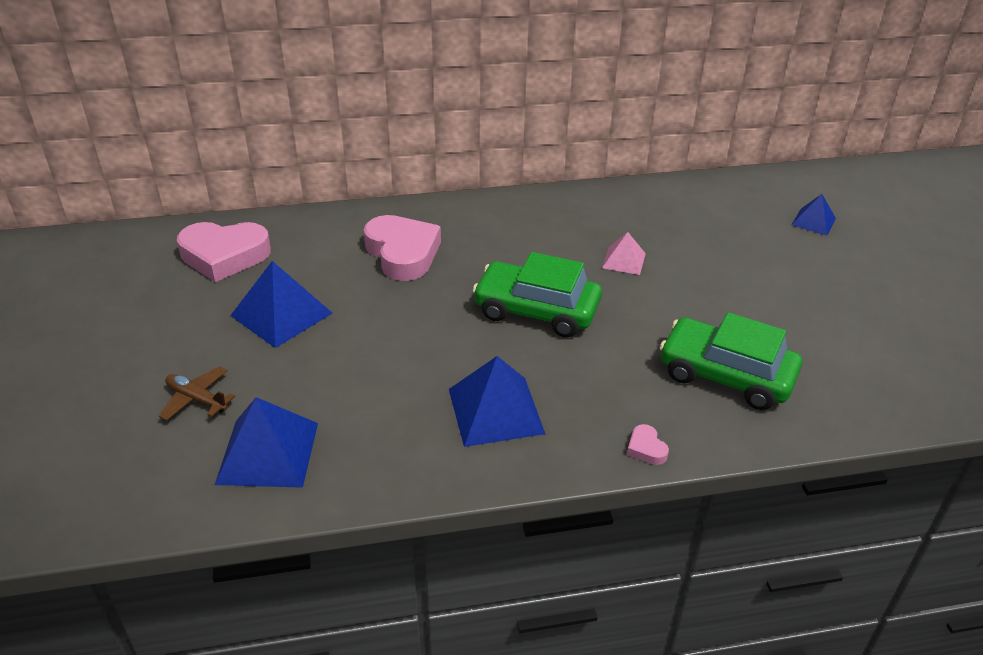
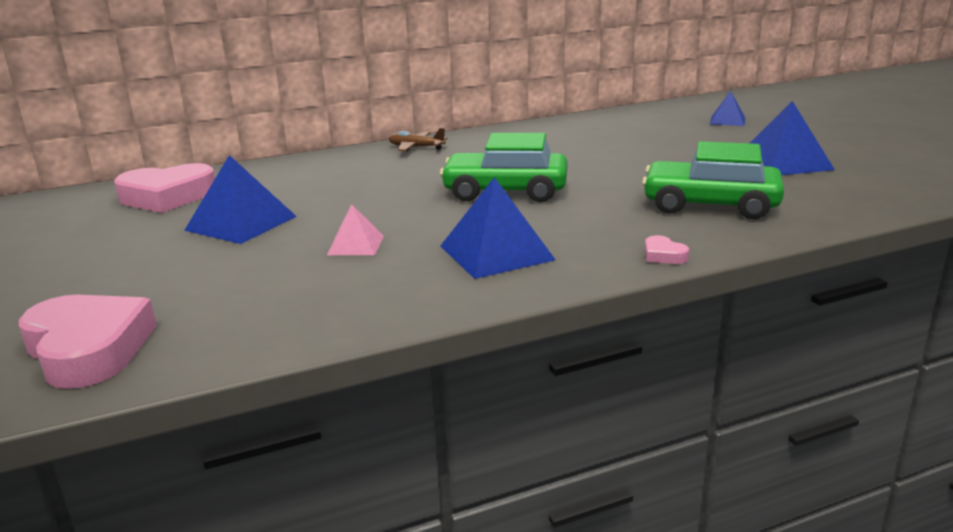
camera: 10 degrees left, 15 degrees down
brown plane [159,366,236,421] -> brown plane moved to [389,128,447,151]
blue pyramid [215,397,318,488] -> blue pyramid moved to [750,101,835,175]
pink heart [364,215,441,281] -> pink heart moved to [19,295,157,389]
pink pyramid [602,232,646,275] -> pink pyramid moved to [327,204,384,255]

